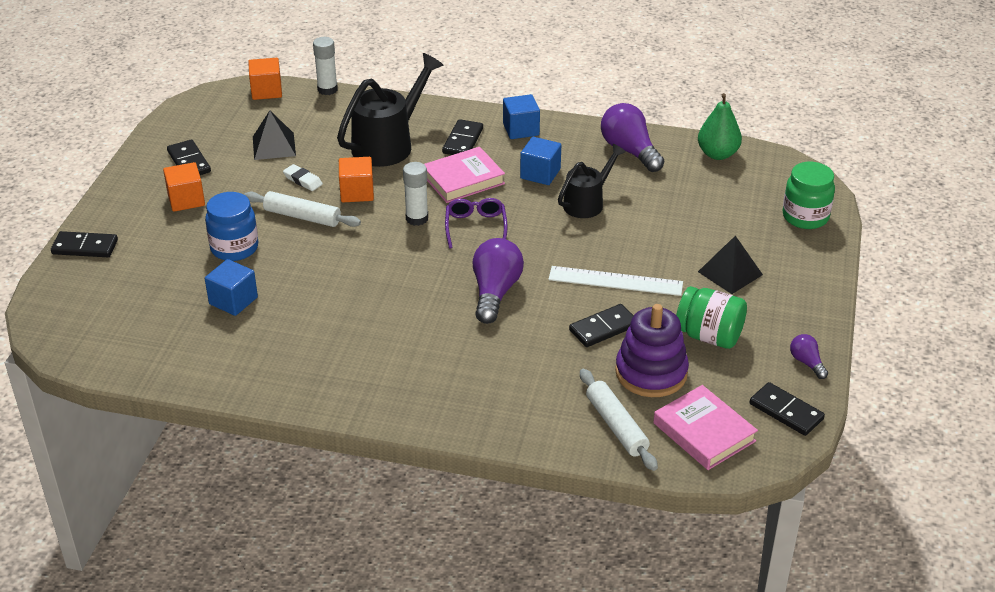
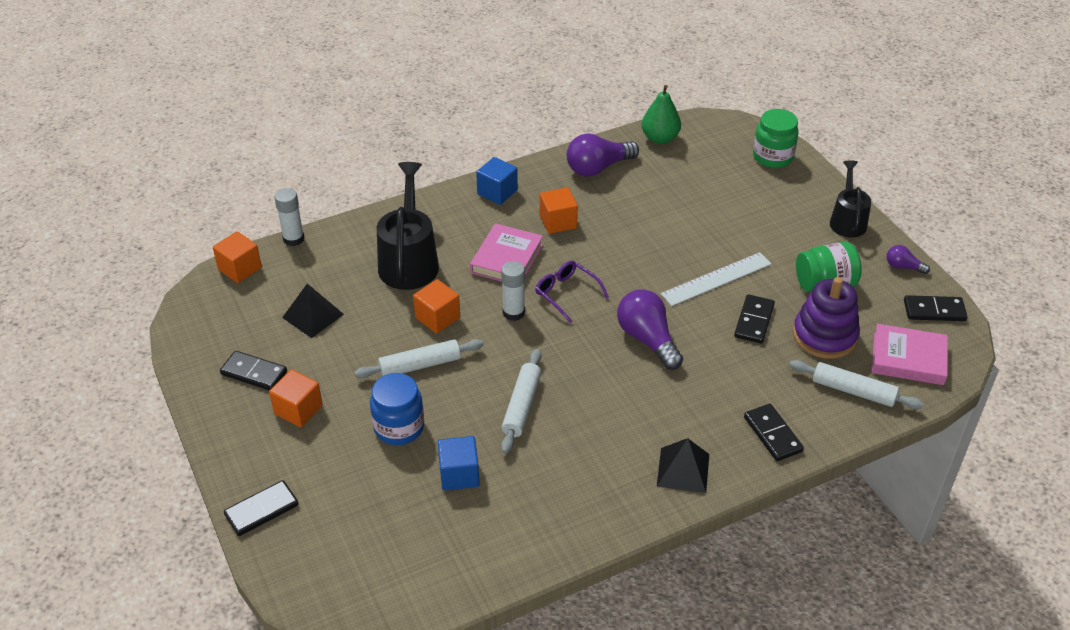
camera: 40 degrees left, 5 degrees up
white eraser [283,164,323,191] -> none
black domino [442,119,483,155] -> black domino moved to [744,404,804,461]
blue cube [520,137,561,185] -> orange cube [540,187,578,234]
black watering can [558,144,626,218] -> black watering can moved to [830,161,871,238]
purple light bulb [601,103,664,172] -> purple light bulb turned 45 degrees counterclockwise [567,134,639,177]
black pyramid [698,236,763,294] -> black pyramid moved to [657,438,709,493]
none -> white rolling pin [501,349,541,454]

